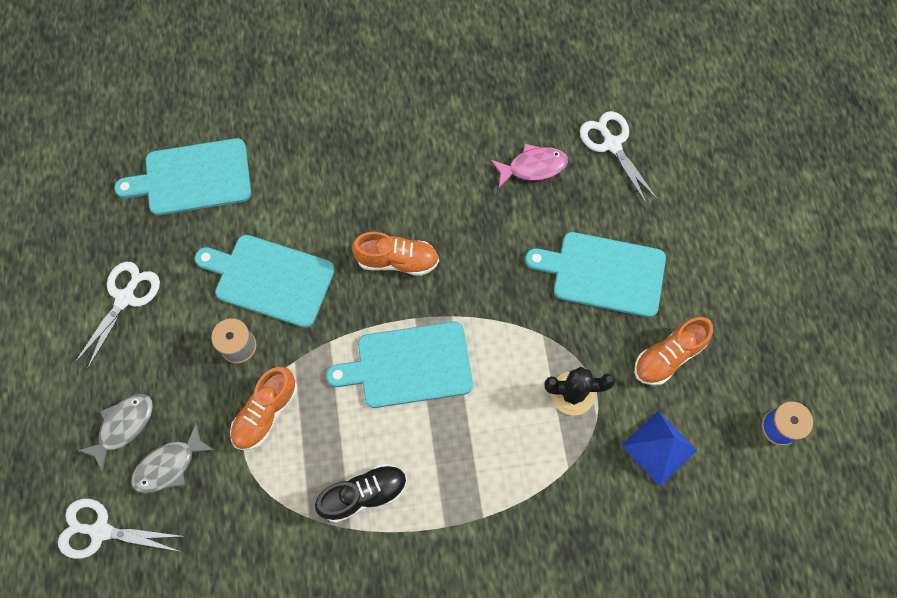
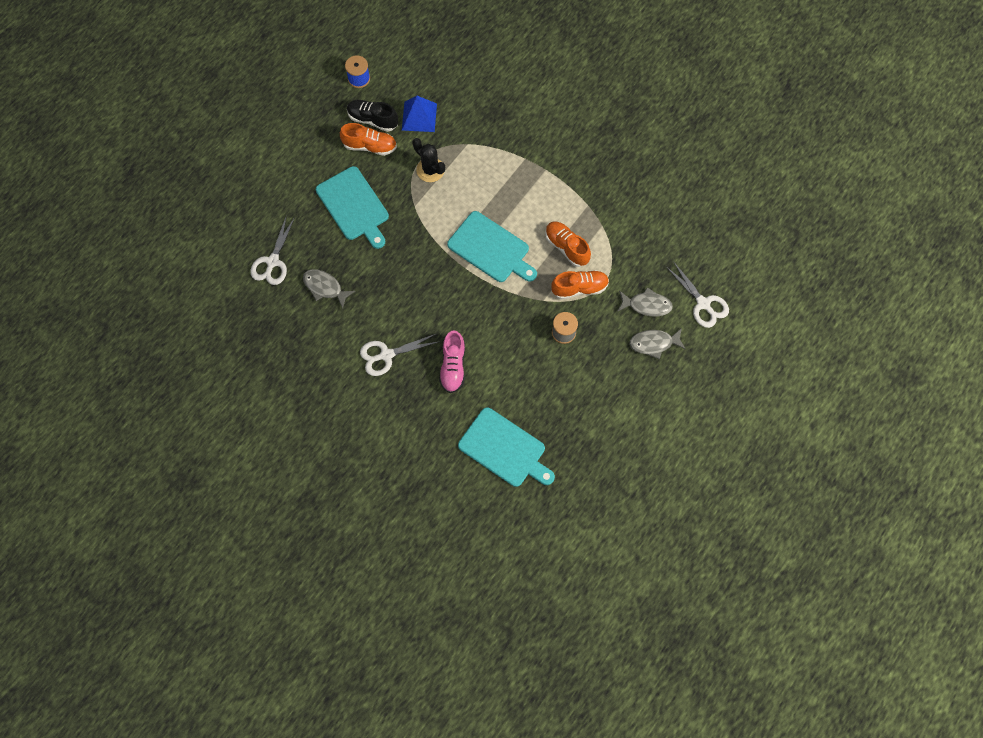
camera: 135 degrees left, 0 degrees up
white scissors [75,262,160,370] -> white scissors moved to [360,334,438,376]
turquoise cutting board [195,235,335,328] -> none
black shoe [315,464,407,523] -> black shoe moved to [347,100,398,132]
orange shoe [352,232,439,276] -> orange shoe moved to [545,222,591,267]
pink fish [491,144,568,187] -> grey fish [303,269,355,308]
none -> pink shoe [439,331,465,393]

